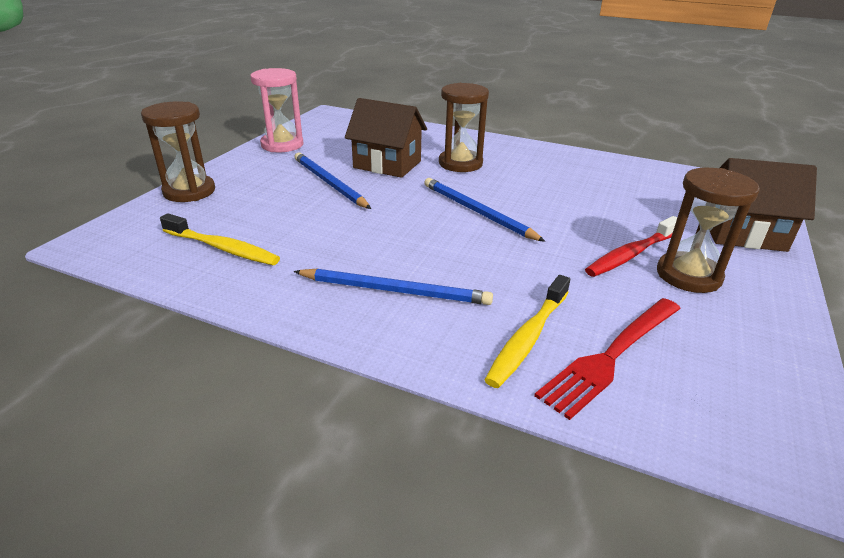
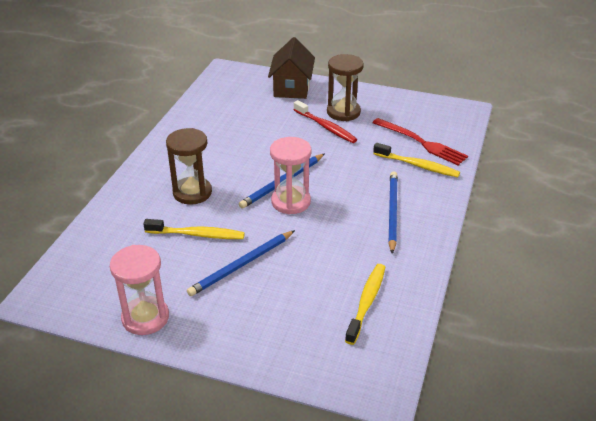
camera: 95 degrees left, 5 degrees up
brown hourglass [141,101,215,202] -> none
brown house [345,98,427,178] -> yellow toothbrush [143,219,245,239]
none -> pink hourglass [270,137,311,215]

